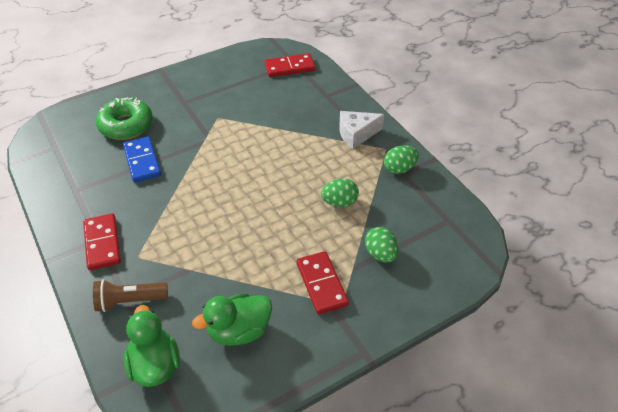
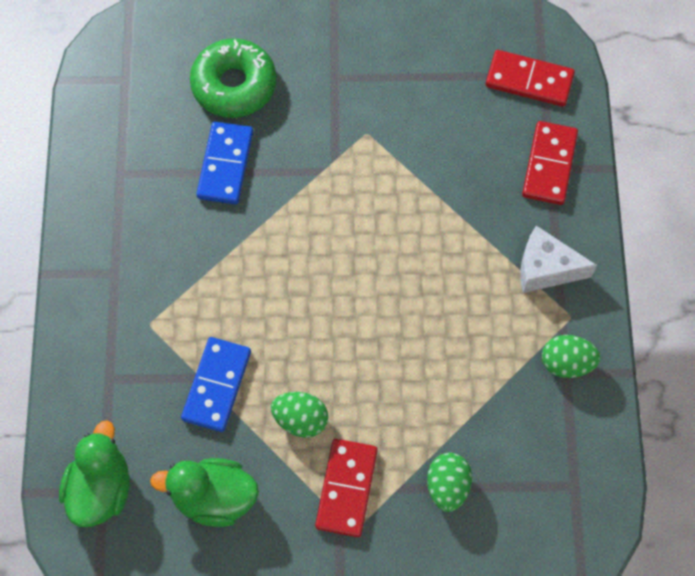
camera: 30 degrees right, 20 degrees up
red domino [83,213,121,270] -> red domino moved to [522,121,578,205]
brown flashlight [93,279,168,312] -> none
green egg [321,178,359,207] -> green egg moved to [271,392,328,438]
none -> blue domino [181,337,251,432]

